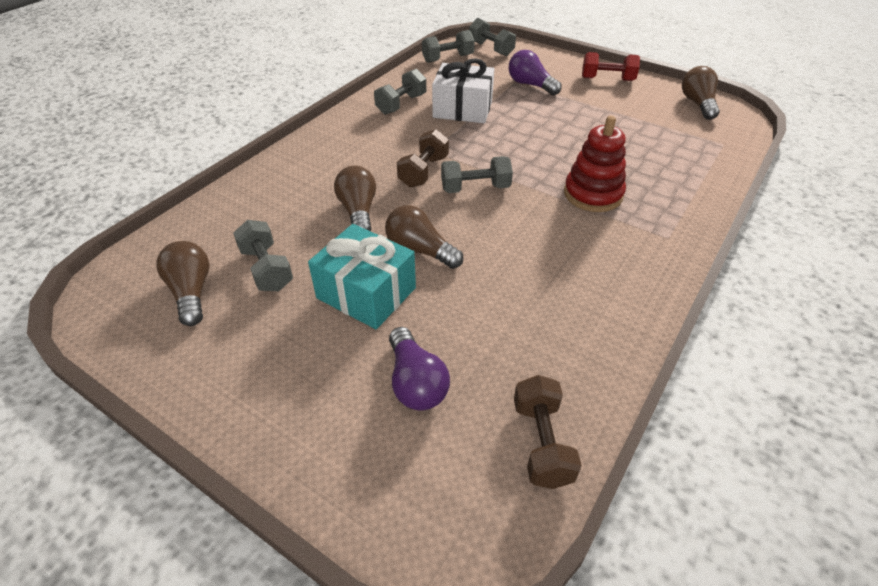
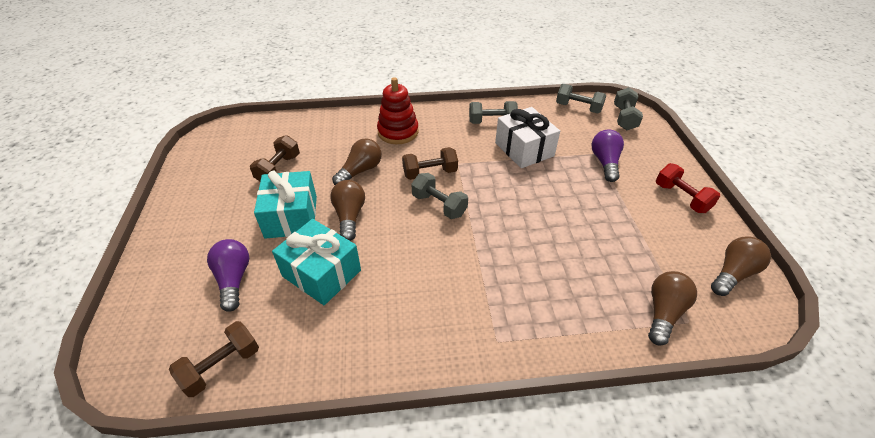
camera: 50 degrees right, 0 degrees up
brown light bulb [156,241,210,326] -> brown light bulb moved to [648,271,697,346]
grey dumbbell [233,220,293,291] -> brown dumbbell [250,135,300,181]
purple light bulb [389,327,450,411] -> purple light bulb turned 135 degrees clockwise [207,239,249,312]
red stacking toy [564,116,626,212] -> red stacking toy moved to [377,77,419,144]
none -> turquoise gift [272,219,361,305]

